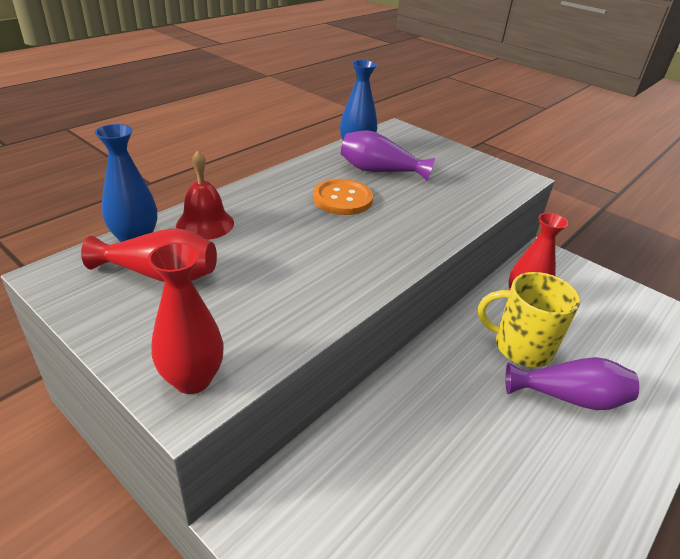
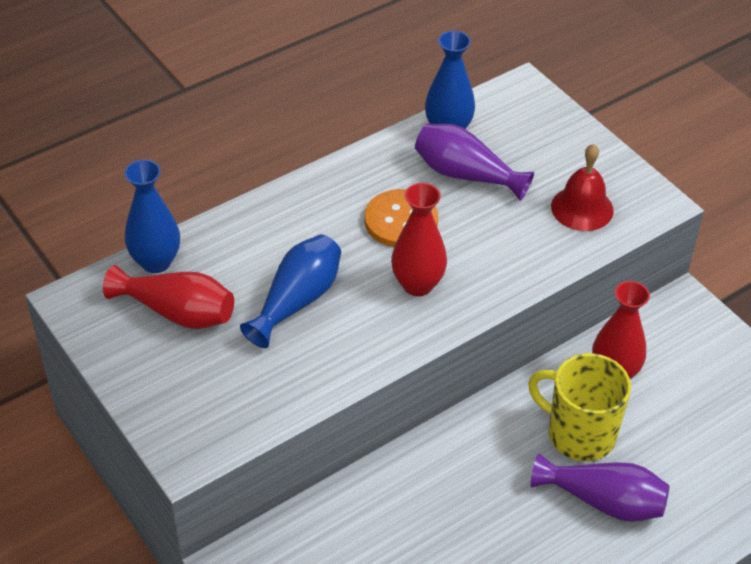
camera: 15 degrees right, 10 degrees up
red vase [148,242,223,394] -> red vase moved to [391,183,447,296]
red bell [176,150,234,240] -> red bell moved to [551,144,614,231]
none -> blue vase [240,234,341,348]

